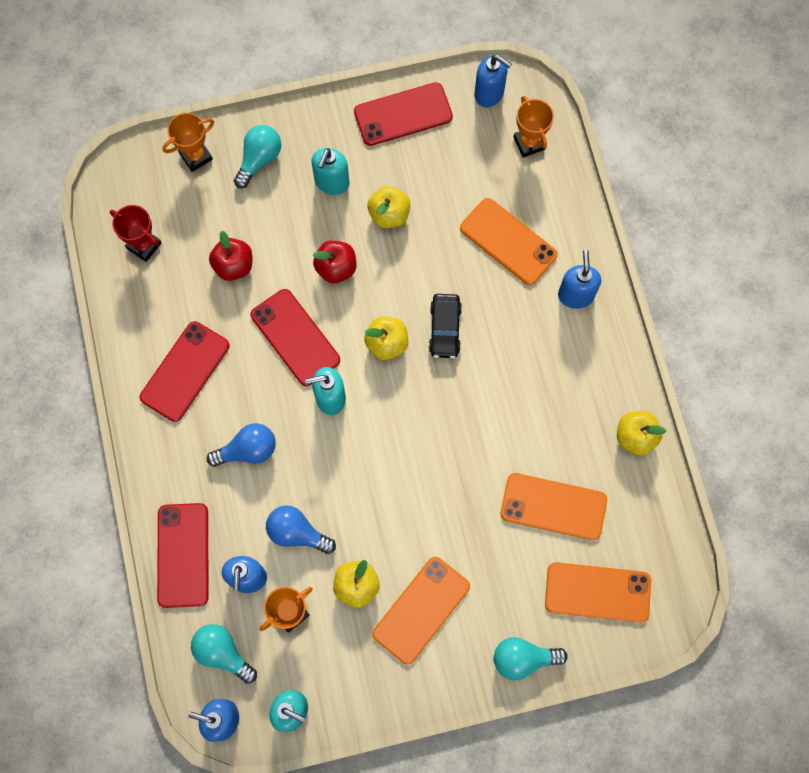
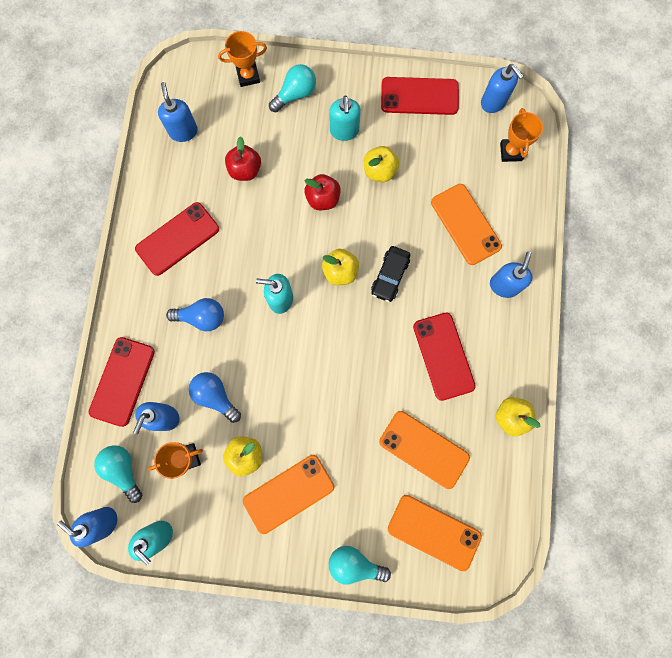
camera: 20 degrees right, 5 degrees up
red trophy [110,205,162,262] -> blue soap dispenser [158,82,198,142]
red phone [251,289,340,386] -> red phone moved to [413,313,476,401]
turquoise soap dispenser [312,148,349,195] -> turquoise soap dispenser turned 45 degrees counterclockwise [329,96,361,141]

